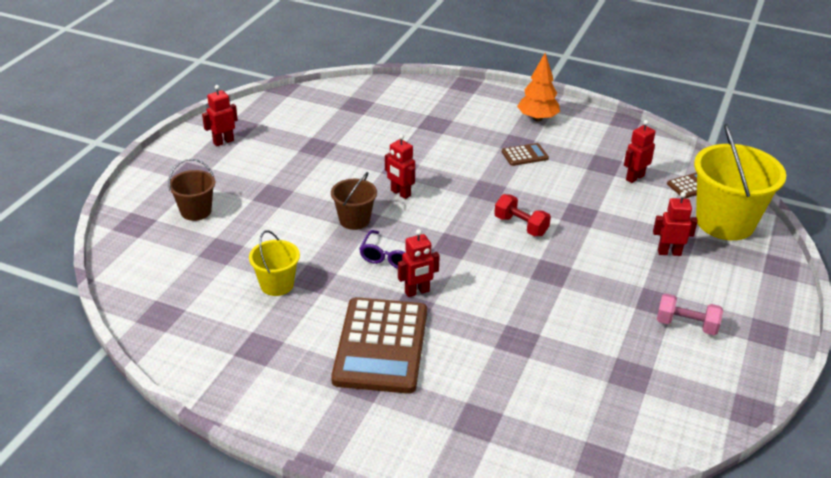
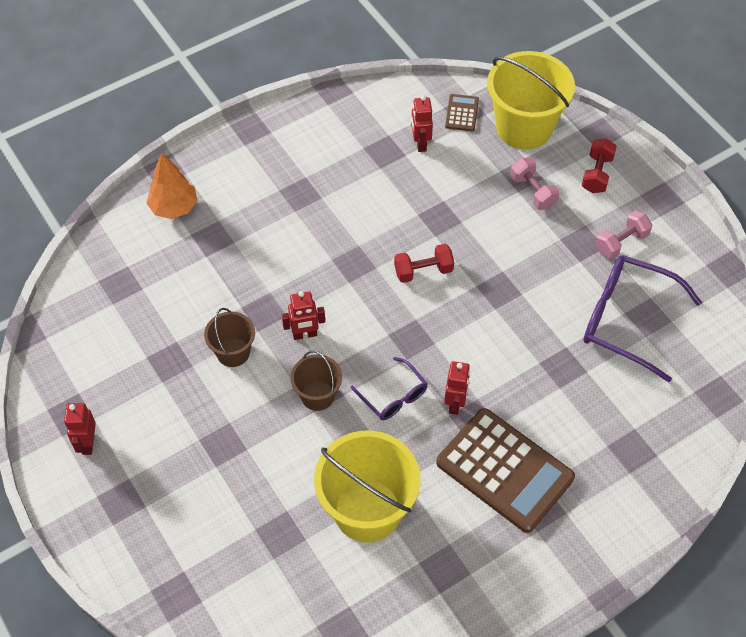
camera: 55 degrees left, 20 degrees up
brown bucket [168,159,215,221] -> brown bucket moved to [204,308,255,367]
yellow bucket [249,230,300,296] -> yellow bucket [314,431,421,543], size x1.90
brown calculator [502,143,549,166] -> none
orange tree [517,53,560,121] -> orange tree moved to [147,153,197,219]
red robot [653,192,698,256] -> pink dumbbell [510,157,560,210]
none -> red dumbbell [582,138,617,193]
none -> purple glasses [583,255,702,382]

